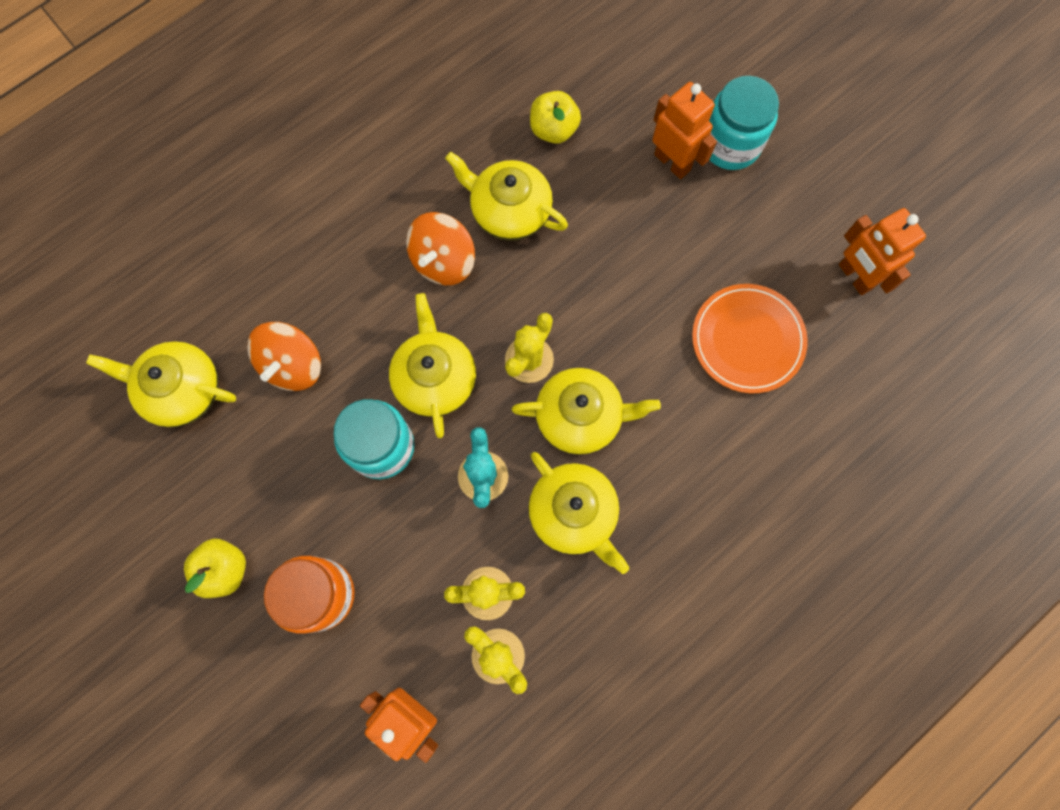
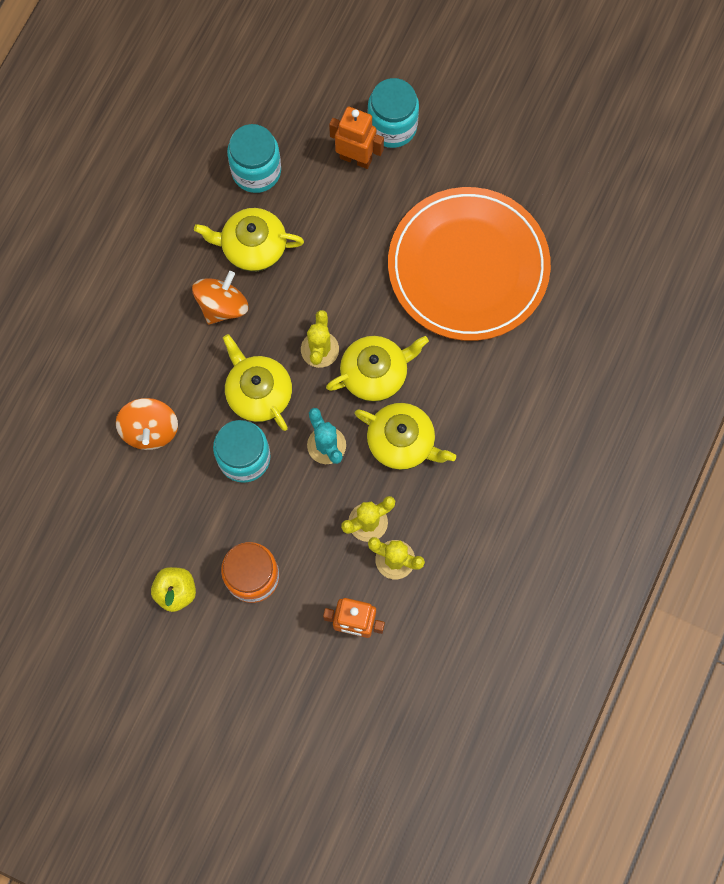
camera: 25 degrees left, 0 degrees up
yellow teapot [86,341,236,427] -> none
orange spinning top [406,212,475,285] -> orange spinning top turned 150 degrees counterclockwise [192,271,249,325]
yellow apple [530,91,581,144] -> turquoise jar [227,124,281,193]
orange plate [692,284,808,393] -> orange plate [388,187,551,341], size x1.82
orange robot [839,208,926,295] -> none

